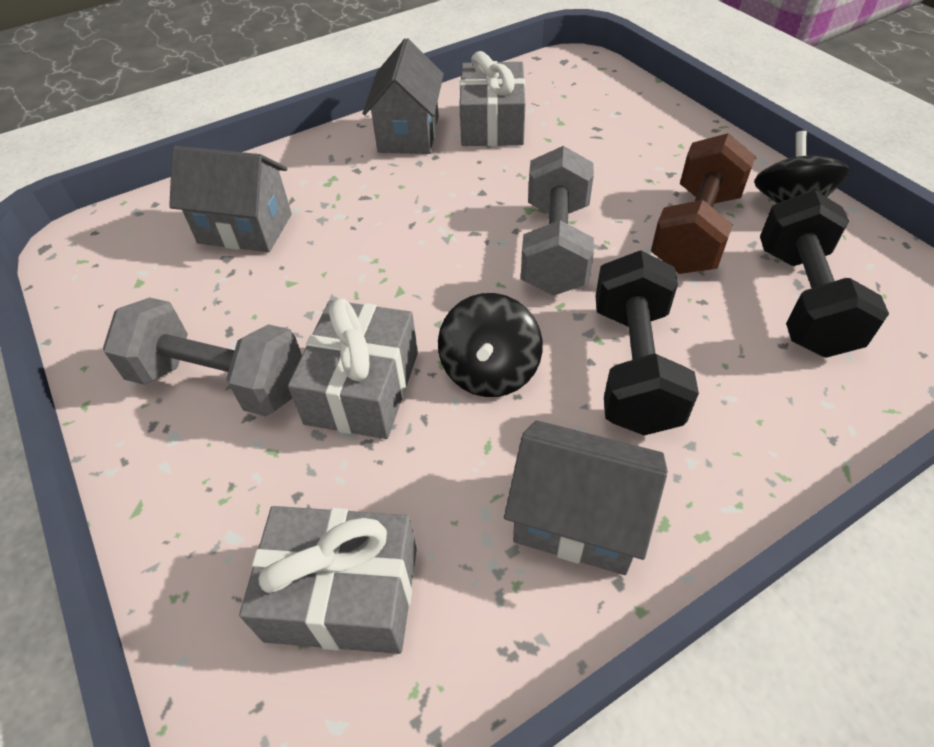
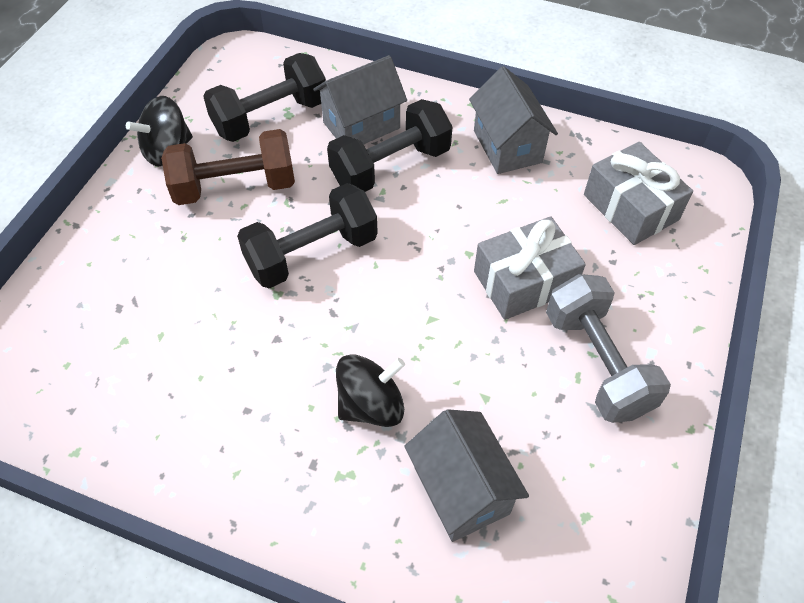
camera: 130 degrees left, 5 degrees up
grey house [362,38,444,154] -> grey house moved to [313,55,407,145]
black spinning top [438,293,543,397] -> black spinning top moved to [336,354,405,427]
grey gift [459,51,525,146] -> none
grey dumbbell [521,146,594,296] -> black dumbbell [237,183,378,288]

